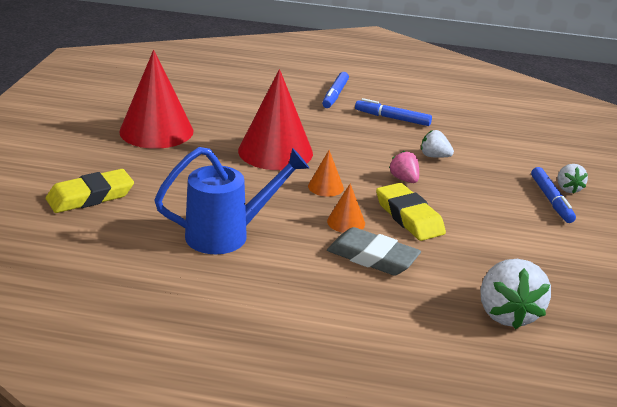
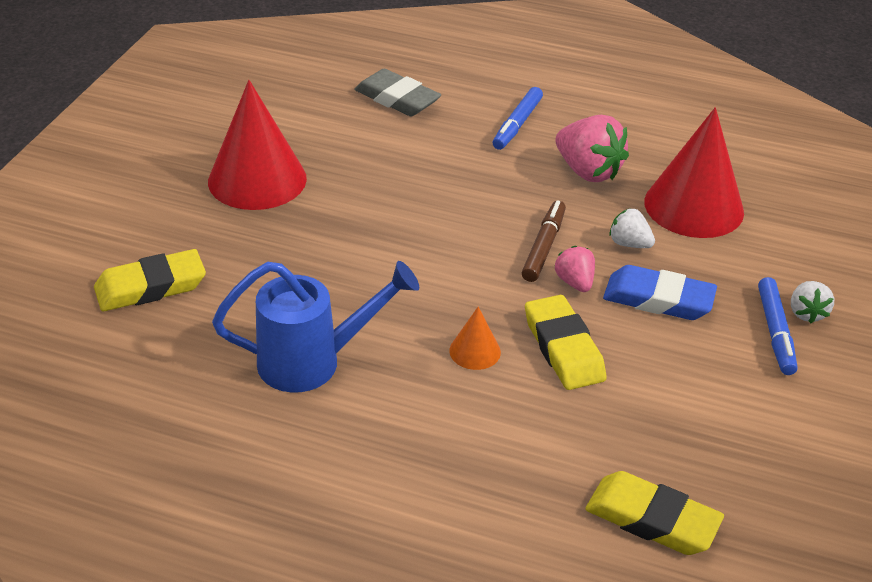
camera: 10 degrees right, 10 degrees up
red cone [238,69,313,170] -> red cone moved to [644,107,744,238]
orange cone [308,150,344,197] -> none
grey eraser [327,227,421,276] -> grey eraser moved to [354,69,441,116]
blue marker [355,98,432,126] -> pink strawberry [555,115,629,182]
white strawberry [481,259,551,329] -> yellow eraser [585,471,724,555]
none -> brown marker [522,200,566,282]
none -> blue eraser [603,265,717,320]

